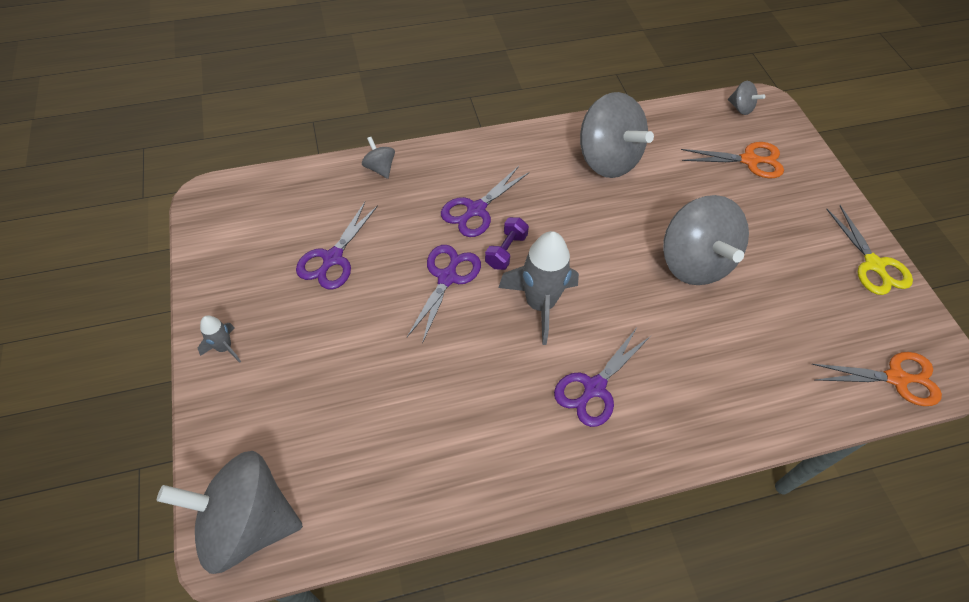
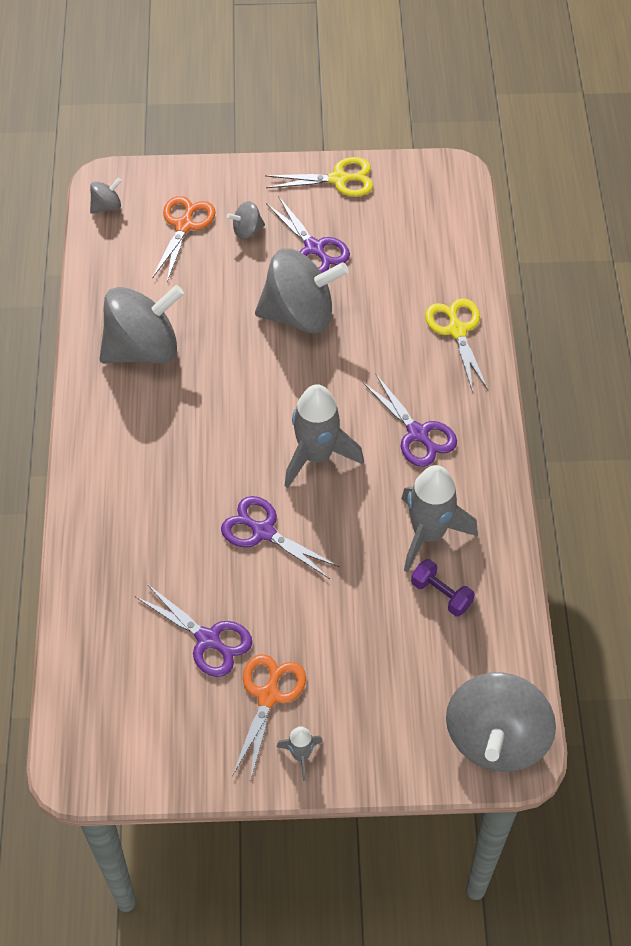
camera: 75 degrees left, 0 degrees up
grey spinning top [362,137,395,179] -> grey spinning top moved to [227,201,265,239]
purple scissors [441,166,530,237] -> purple scissors moved to [266,196,350,273]
purple dumbbell [485,217,529,270] -> purple dumbbell moved to [411,559,475,617]
orange scissors [812,352,942,406] -> orange scissors moved to [232,654,306,782]
none -> grey rocket [401,465,478,573]
none -> yellow scissors [425,298,488,392]

